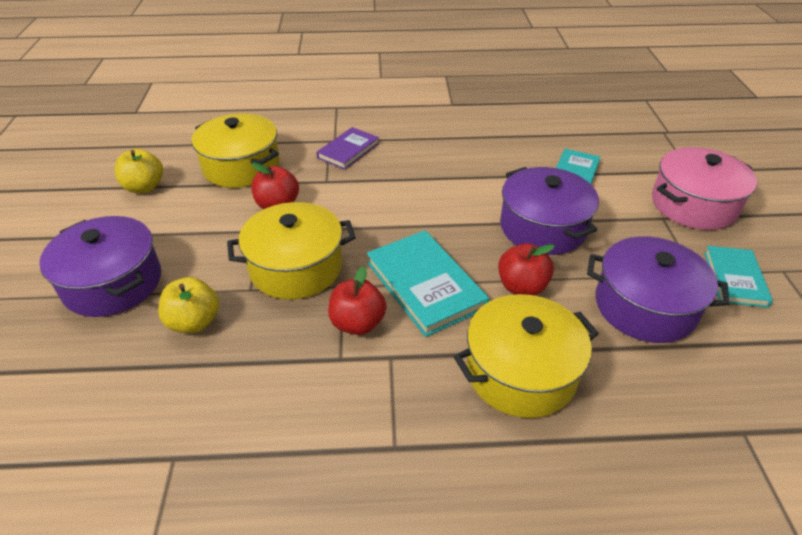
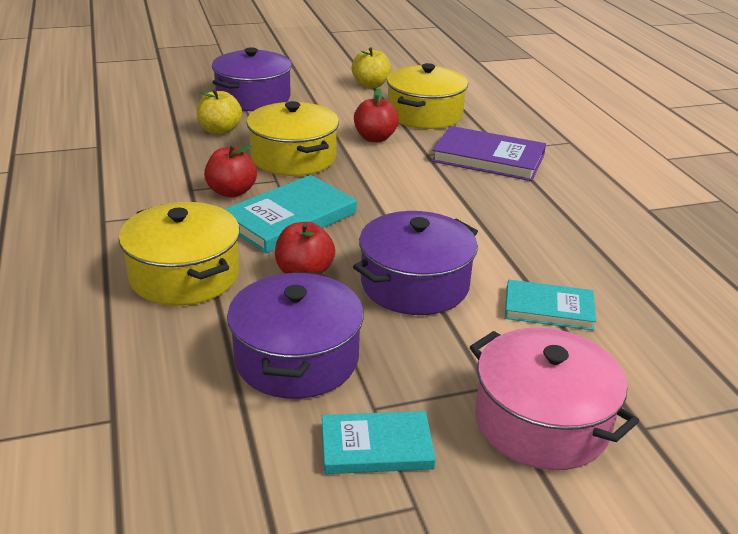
camera: 75 degrees right, 10 degrees down
purple book [316,127,379,170] -> purple book [432,126,546,181], size x1.57

